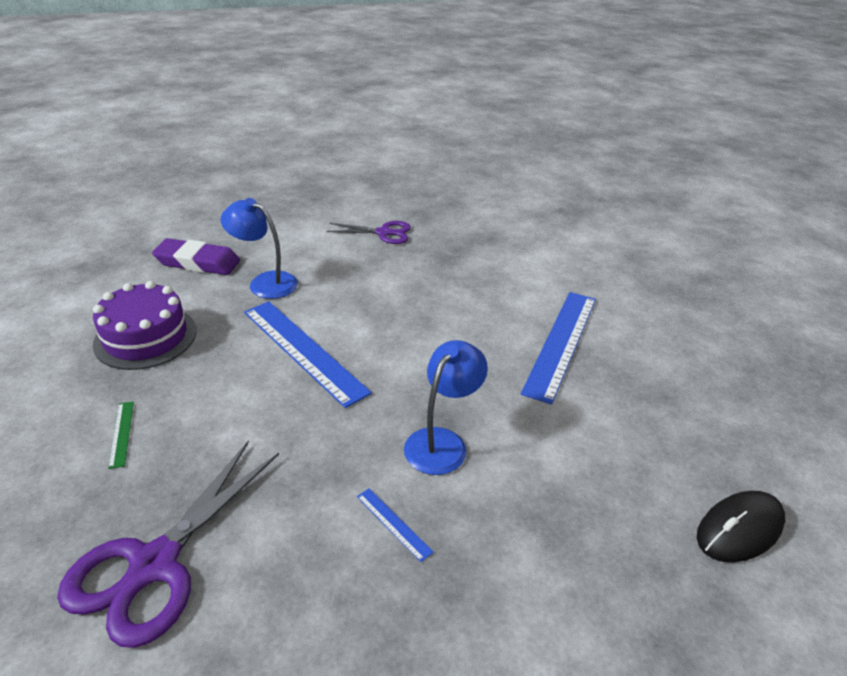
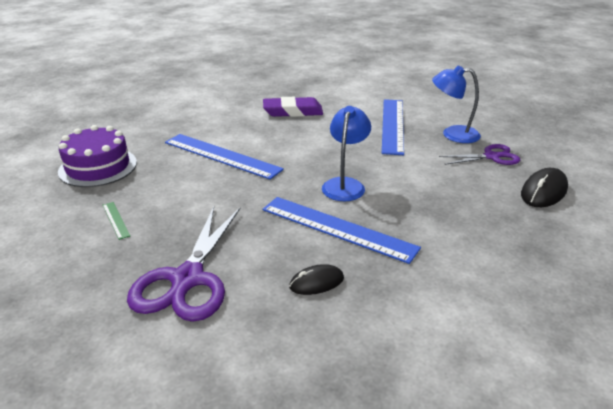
camera: 15 degrees left, 5 degrees down
purple eraser [152,238,240,275] -> purple eraser moved to [263,97,323,117]
blue lamp [220,198,298,299] -> blue lamp moved to [432,66,481,143]
purple scissors [326,221,411,244] -> purple scissors moved to [439,144,520,165]
blue ruler [357,488,434,562] -> blue ruler [263,197,421,264], size x2.40
none -> black mouse [289,264,344,295]

